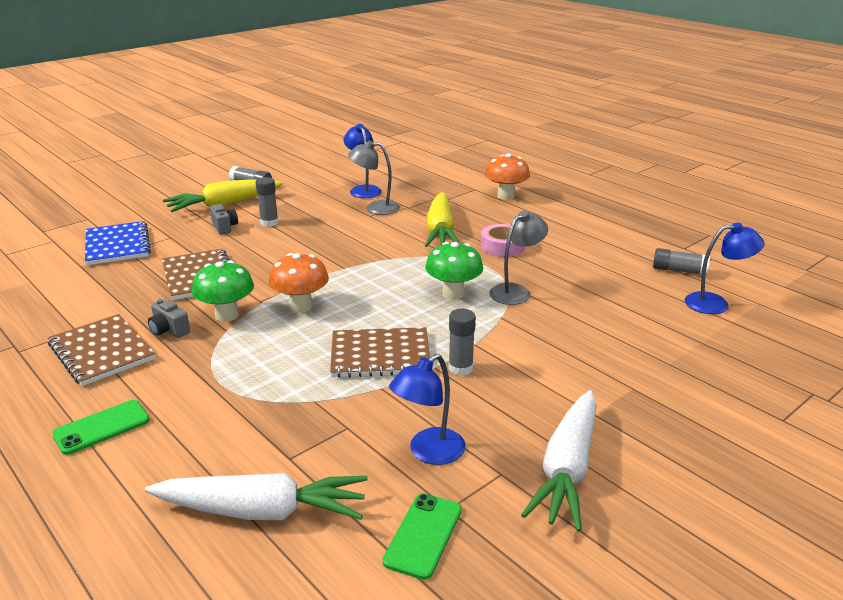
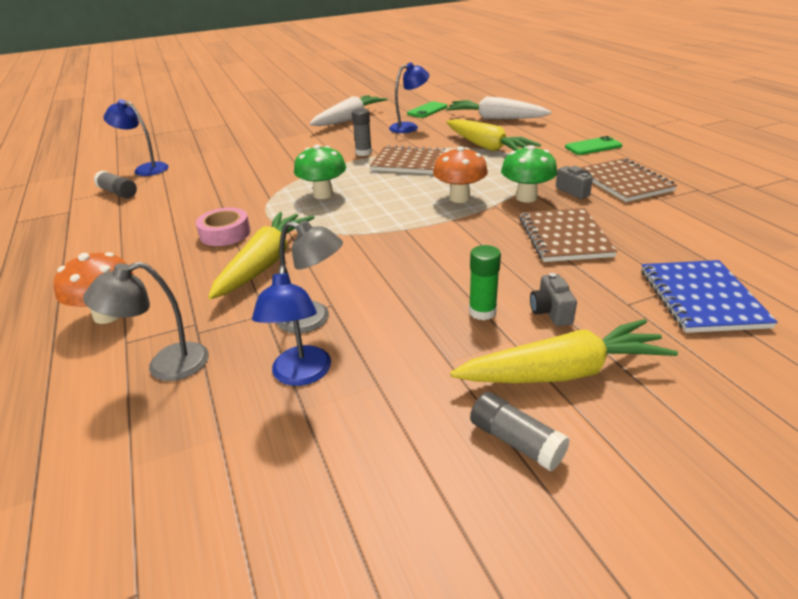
camera: 160 degrees left, 5 degrees up
grey glue stick [256,177,278,227] -> green glue stick [469,245,501,320]
grey lamp [489,210,548,305] -> grey lamp moved to [83,262,209,381]
none -> yellow carrot [446,119,541,151]

